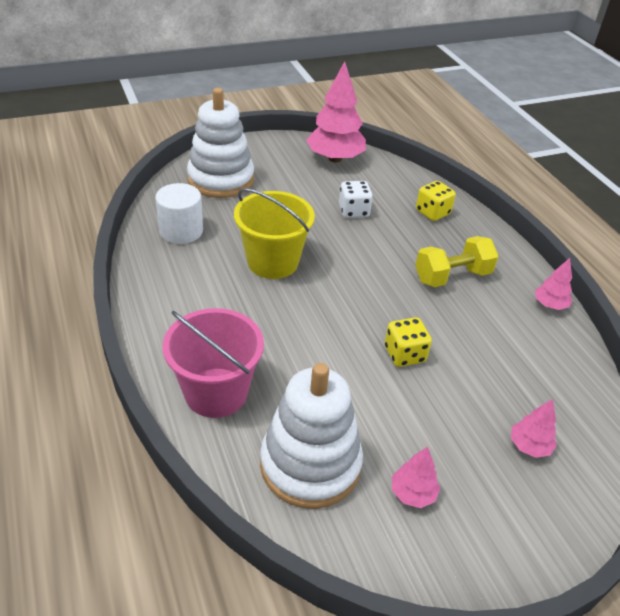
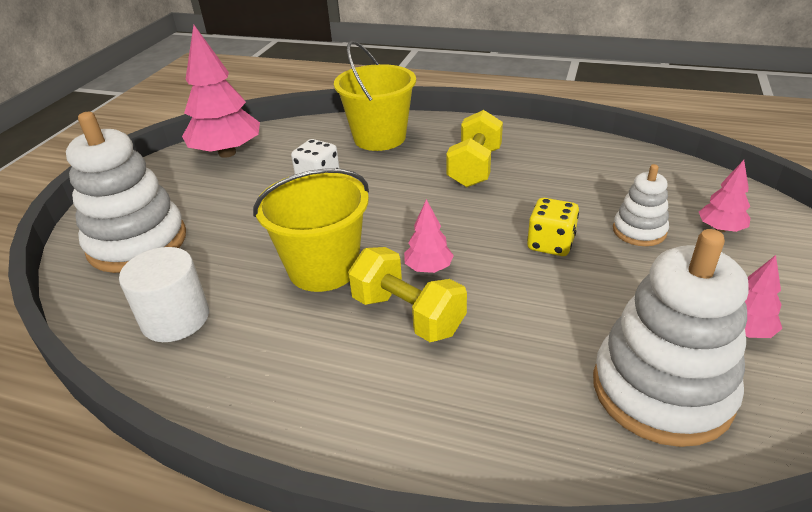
camera: 45 degrees left, 5 degrees down
pink bucket [163,308,264,418] -> none
yellow dice [416,181,456,221] -> yellow bucket [334,41,416,151]
pink tree [535,258,572,310] -> pink tree moved to [404,199,454,273]
none -> yellow dumbbell [348,247,467,342]
none -> white stacking toy [613,164,669,246]

